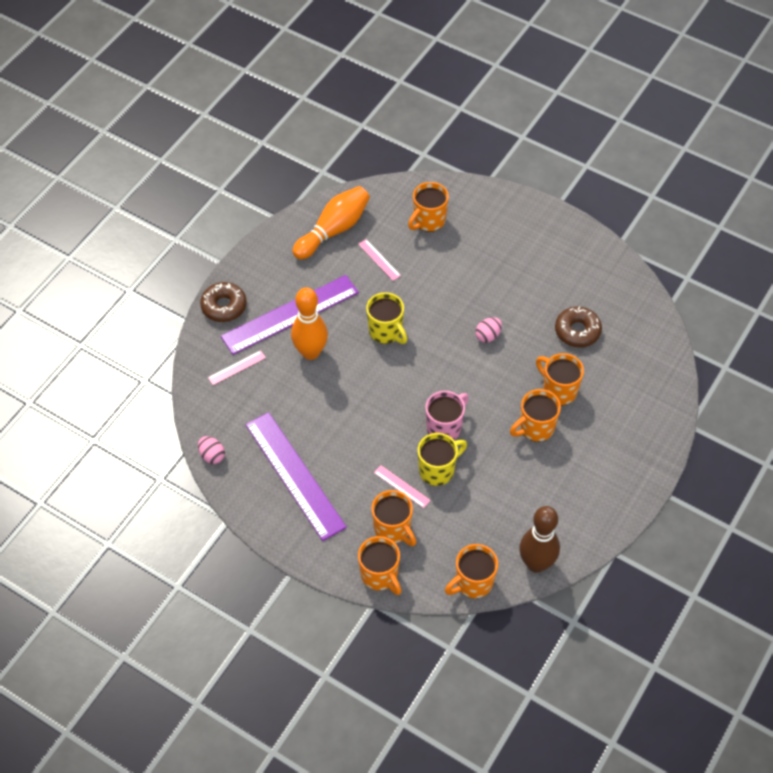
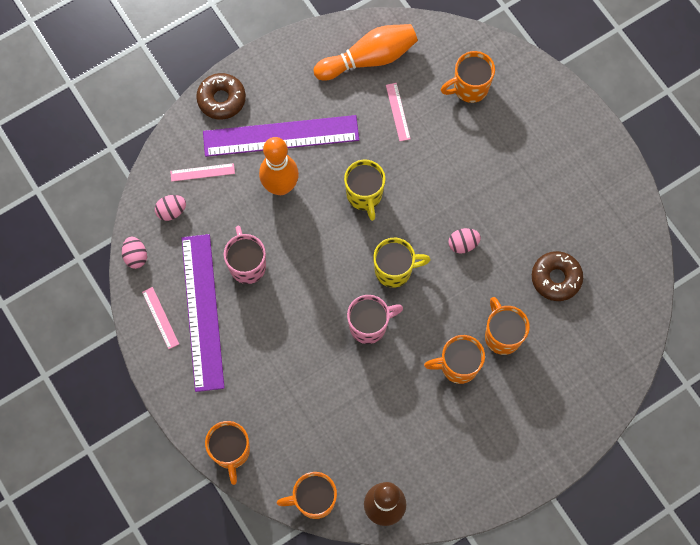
camera: 25 degrees right, 15 degrees up
orange mug [371,490,416,546] -> none
pink ruler [374,465,431,508] -> pink ruler moved to [142,287,179,349]
yellow mug [418,433,467,486] -> yellow mug moved to [373,238,430,288]
none -> pink egg [155,195,186,221]
none -> pink mug [224,226,266,284]

